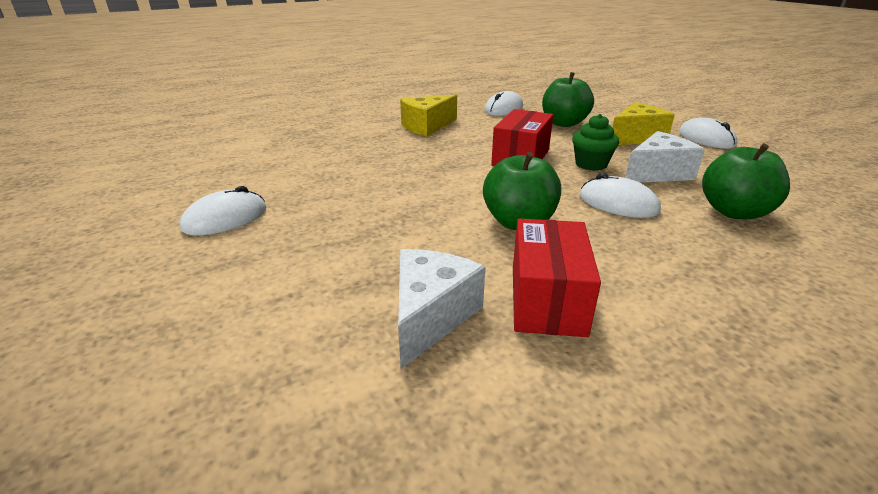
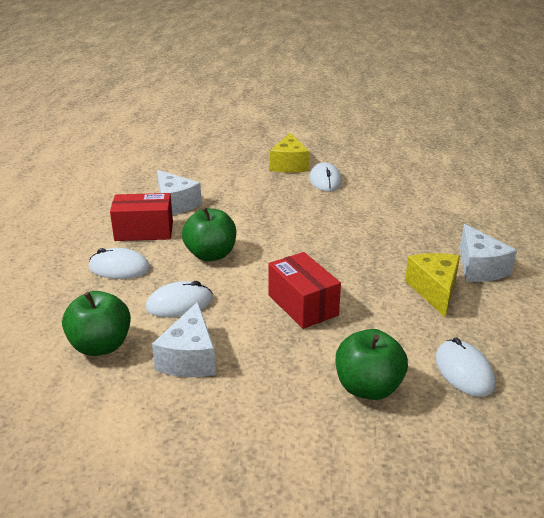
camera: 125 degrees right, 0 degrees up
red box [513,218,601,337] -> red box turned 45 degrees counterclockwise [110,193,173,241]
green cupcake [572,114,619,171] -> none
yellow cheese [612,102,675,145] -> yellow cheese moved to [270,133,309,173]
white mouse [679,117,737,149] -> white mouse moved to [89,248,150,279]
none -> white cheese [460,224,517,282]

